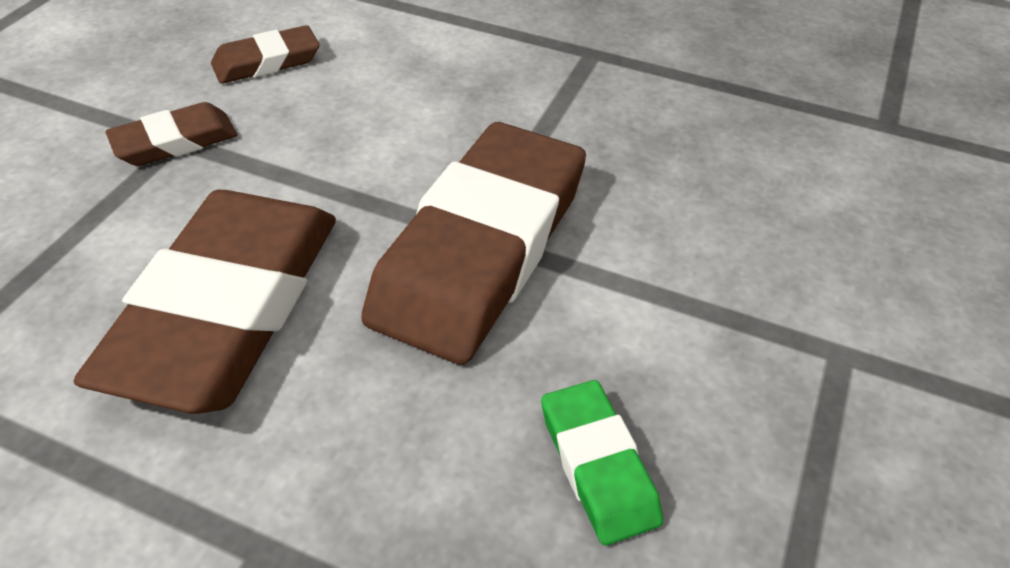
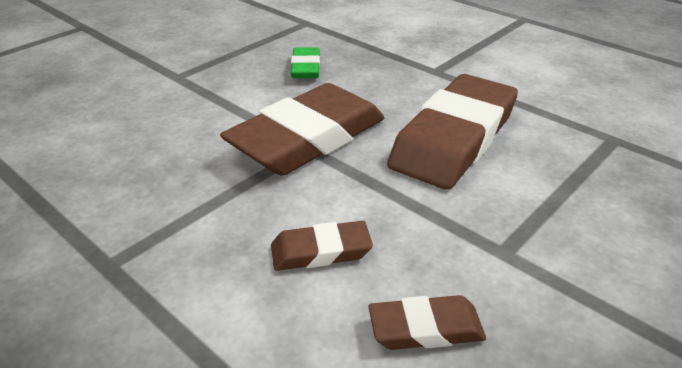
camera: 160 degrees left, 10 degrees down
brown eraser [105,102,237,166] -> brown eraser moved to [271,221,373,271]

